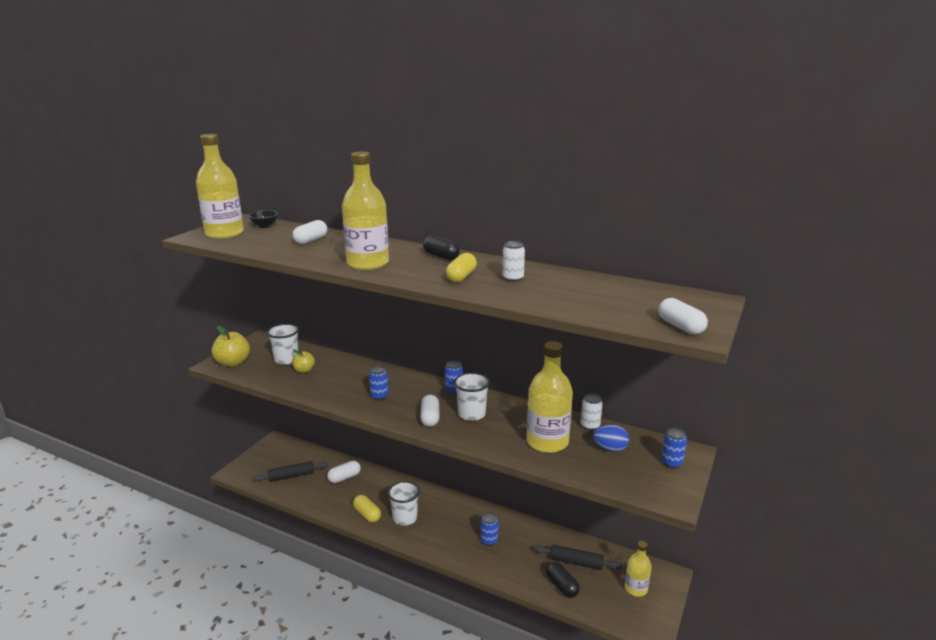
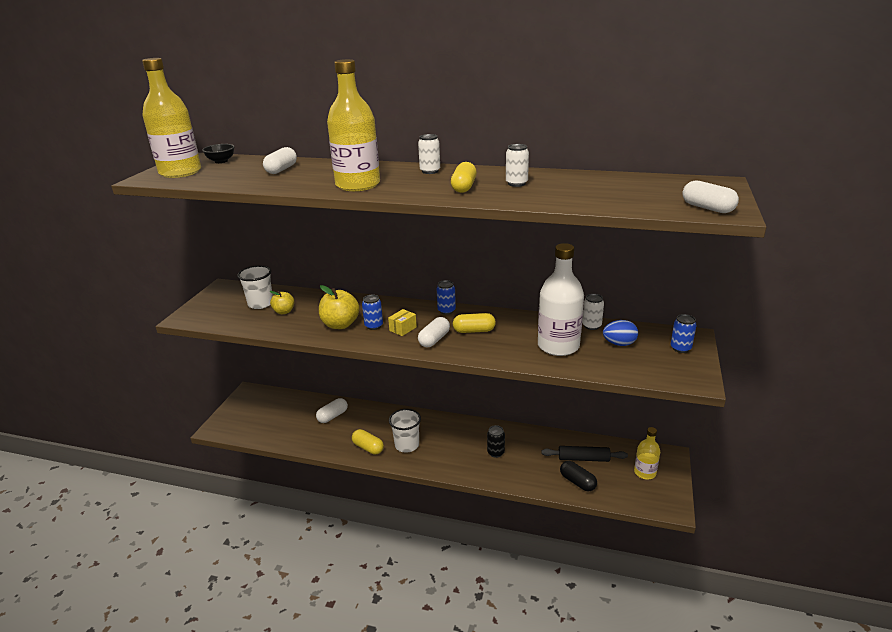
camera: 10 degrees left, 5 degrees up
yellow apple [211,326,250,367] -> yellow apple moved to [319,285,360,329]
black rolling pin [252,461,329,482] -> none
white capsule [420,395,439,427] -> white capsule turned 45 degrees clockwise [418,317,450,347]
black capsule [423,235,460,260] -> white can [418,134,440,174]
white cup [454,372,490,421] -> yellow capsule [453,313,496,333]
blue can [480,512,499,546] -> black can [487,425,505,458]
yellow bottle [527,341,573,453] -> white bottle [538,243,584,356]
none -> yellow box [388,309,417,336]

